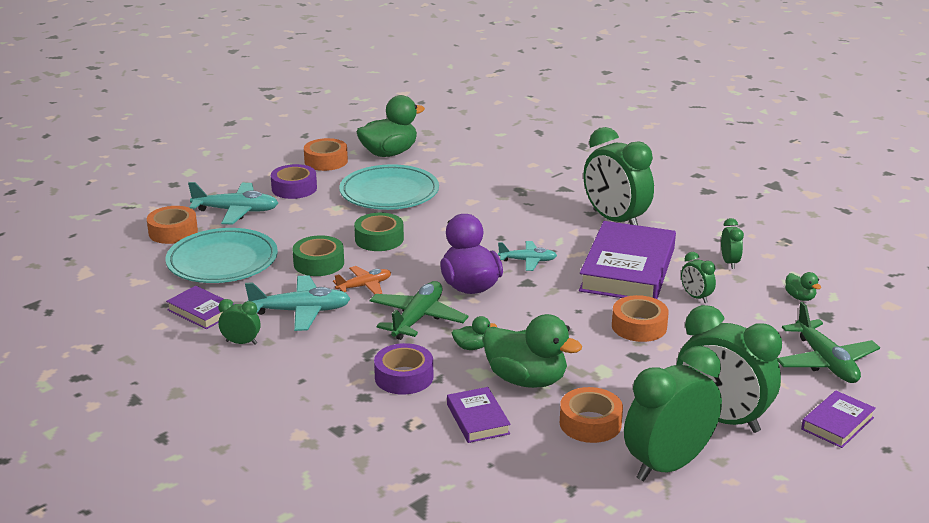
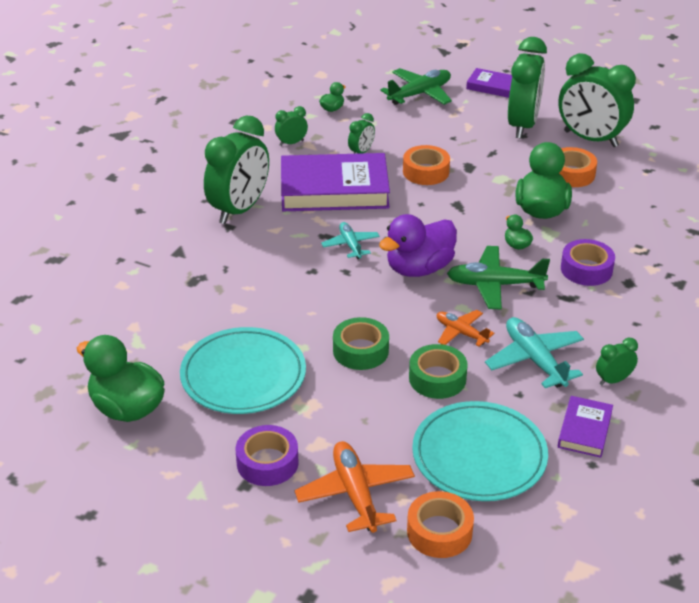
camera: 110 degrees left, 10 degrees up
turquoise plane [188,182,278,224] -> orange plane [295,441,415,533]
green clock [218,299,261,345] -> green clock turned 75 degrees clockwise [596,338,638,385]
orange tape [304,138,348,171] -> none
purple book [447,387,511,443] -> none

